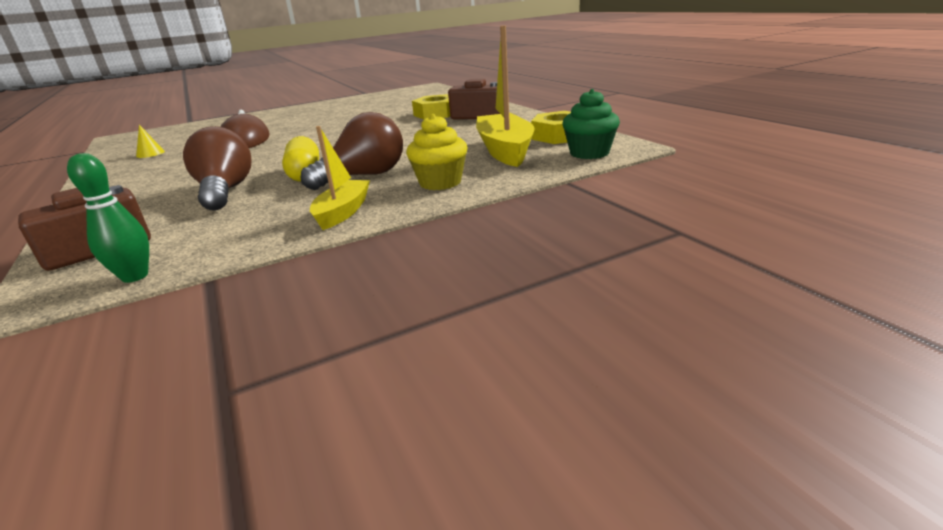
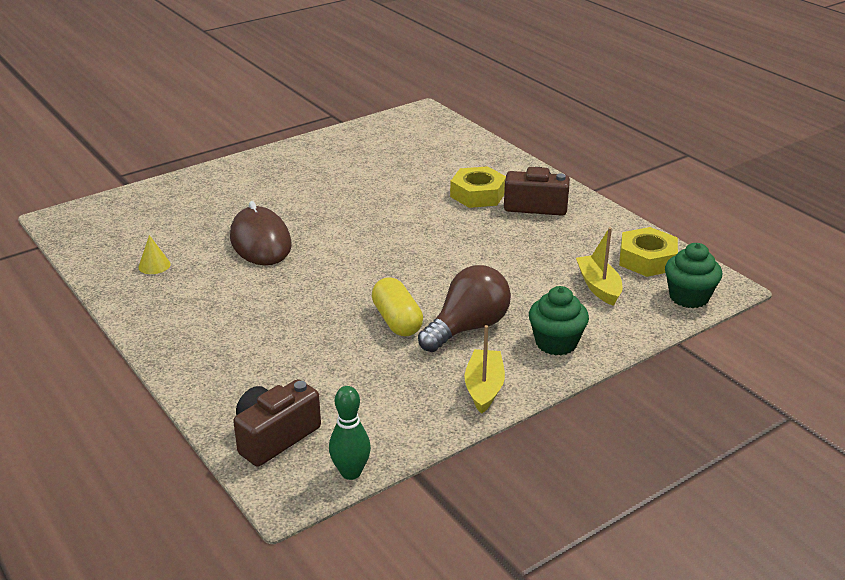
camera: 10 degrees left, 5 degrees up
brown light bulb [183,126,251,210] -> none
yellow cupcake [406,114,467,190] -> green cupcake [529,286,589,355]
yellow boat [476,26,535,167] -> yellow boat [576,227,622,306], size x0.60

